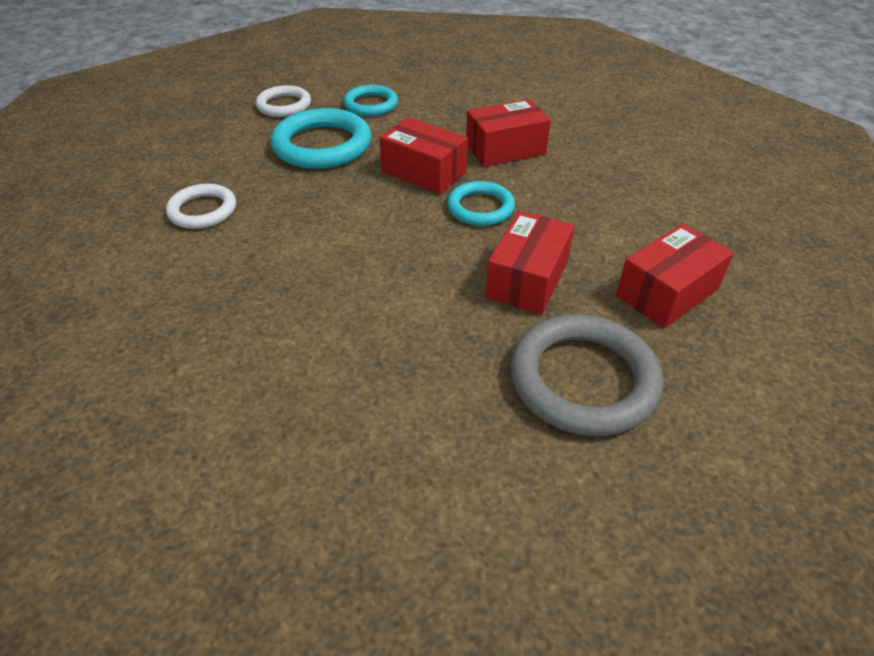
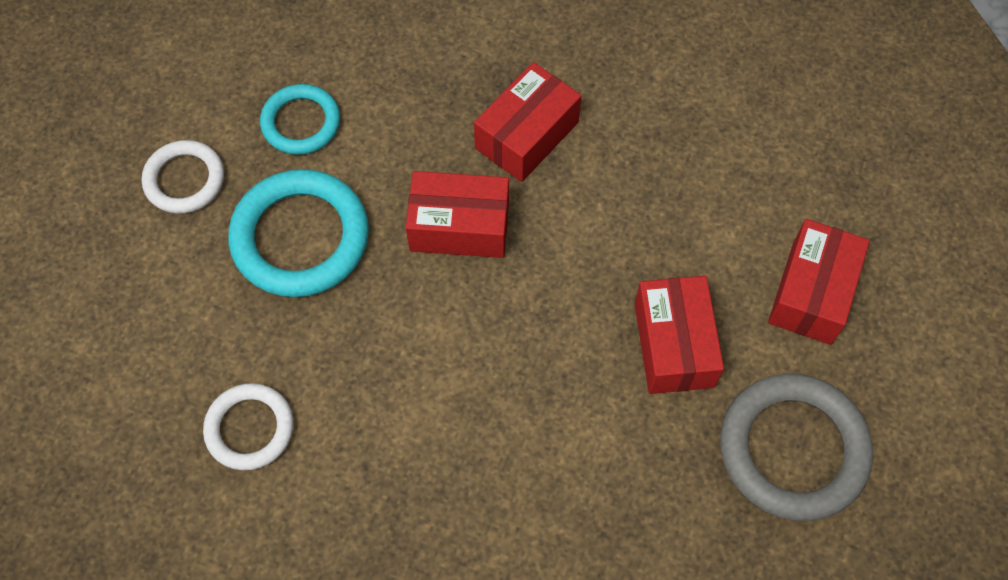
camera: 30 degrees left, 20 degrees up
turquoise ring [447,181,515,226] -> none

